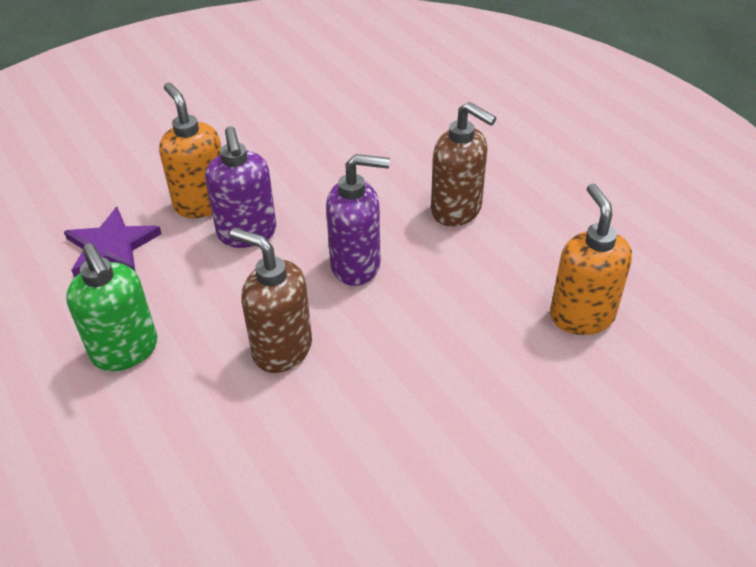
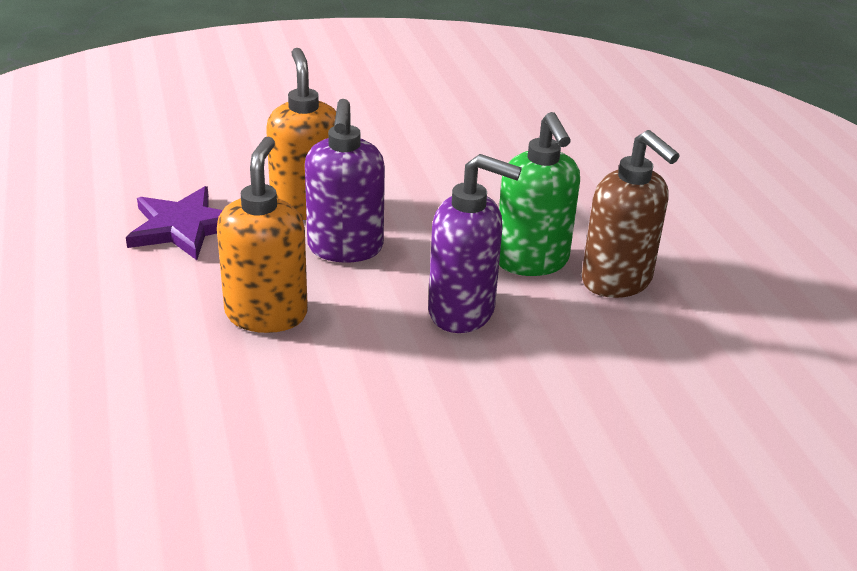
camera: 15 degrees right, 10 degrees down
green soap dispenser [66,243,157,371] -> green soap dispenser moved to [499,112,580,276]
brown soap dispenser [230,228,312,373] -> none
orange soap dispenser [550,183,632,335] -> orange soap dispenser moved to [217,136,308,333]

